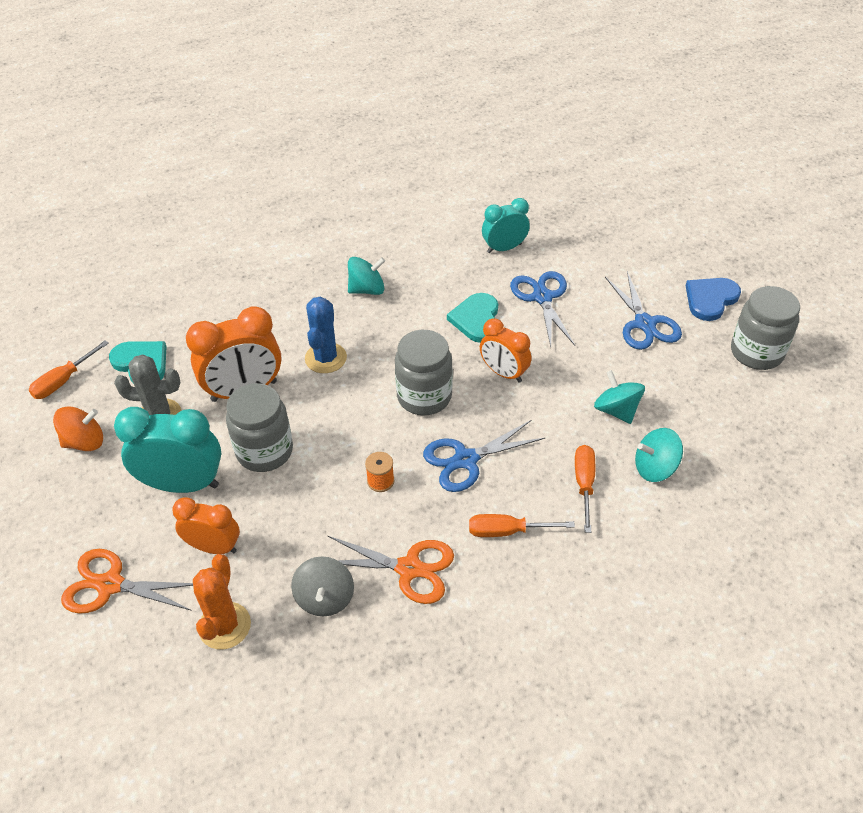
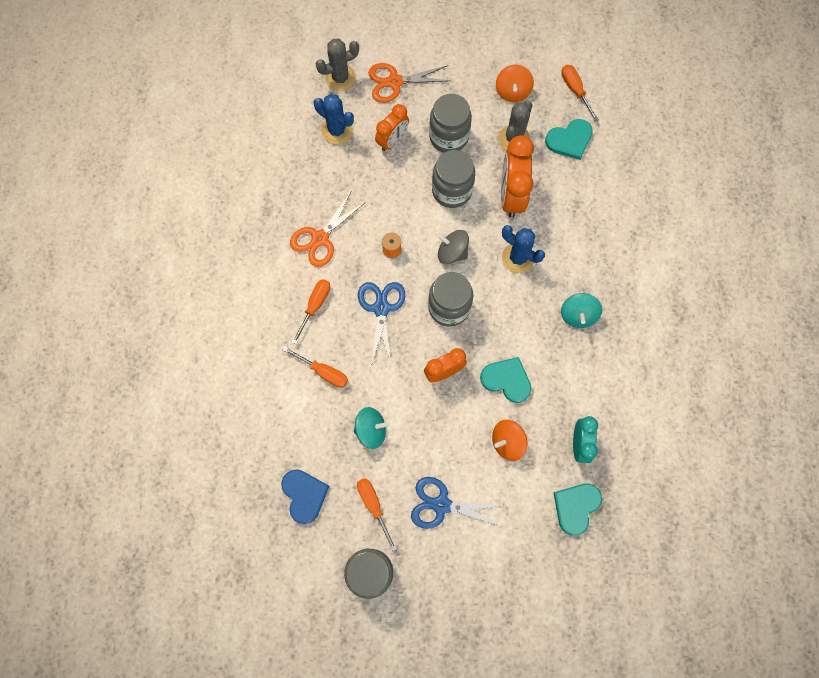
camera: 115 degrees right, 25 degrees up
orange scissors [61,549,193,614] -> orange scissors turned 135 degrees counterclockwise [368,63,450,103]
turquoise clock [114,407,221,493] -> grey jar [429,94,472,153]
orange cactus [193,554,251,649] -> blue cactus [314,94,354,144]
grey spinning top [291,556,354,616] -> grey spinning top moved to [438,230,469,264]
blue scissors [510,271,575,347] -> orange spinning top [492,420,527,461]
turquoise spinning top [635,428,683,482] -> none
blue heart [686,278,741,321] -> blue heart moved to [281,469,329,524]
none -> grey cactus [316,39,359,91]
none -> orange screwdriver [357,478,397,551]
none -> turquoise heart [554,483,602,536]

